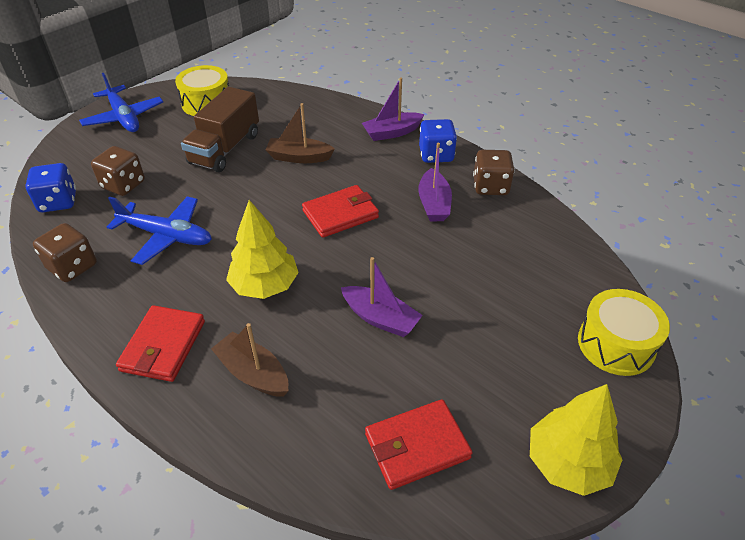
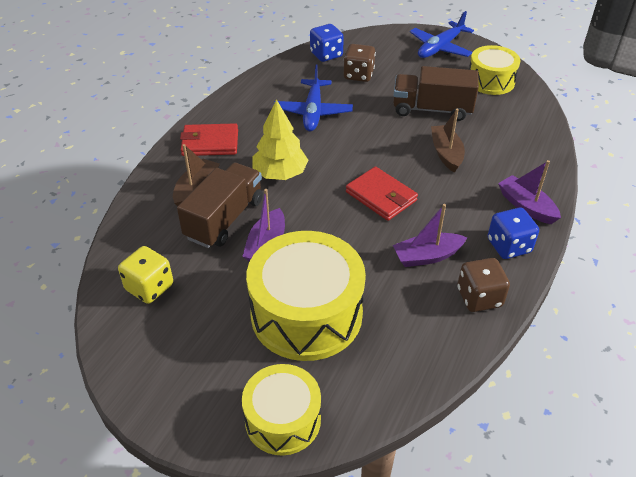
camera: 75 degrees right, 0 degrees up
brown dice [33,223,97,282] -> none
red wallet [365,399,473,490] -> yellow dice [118,246,173,304]
yellow tree [530,384,623,496] -> none
none -> brown truck [177,163,263,248]
none -> yellow drum [246,231,366,361]

